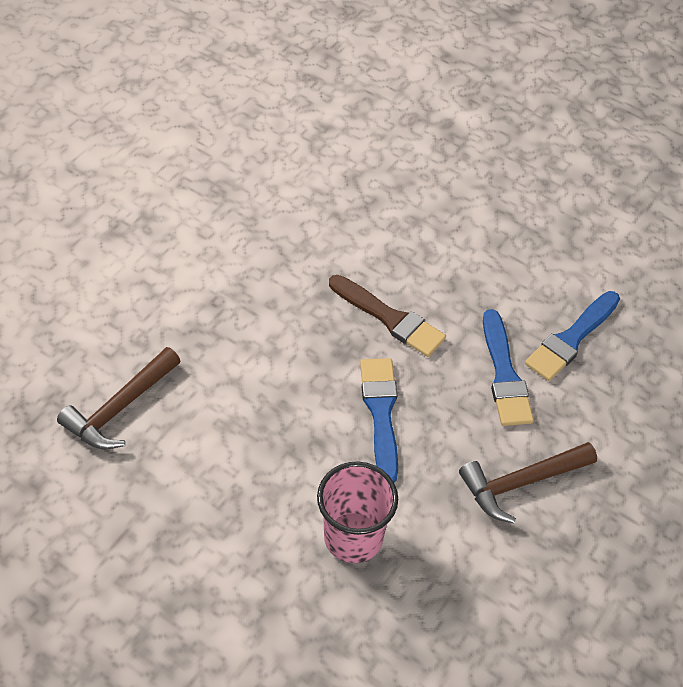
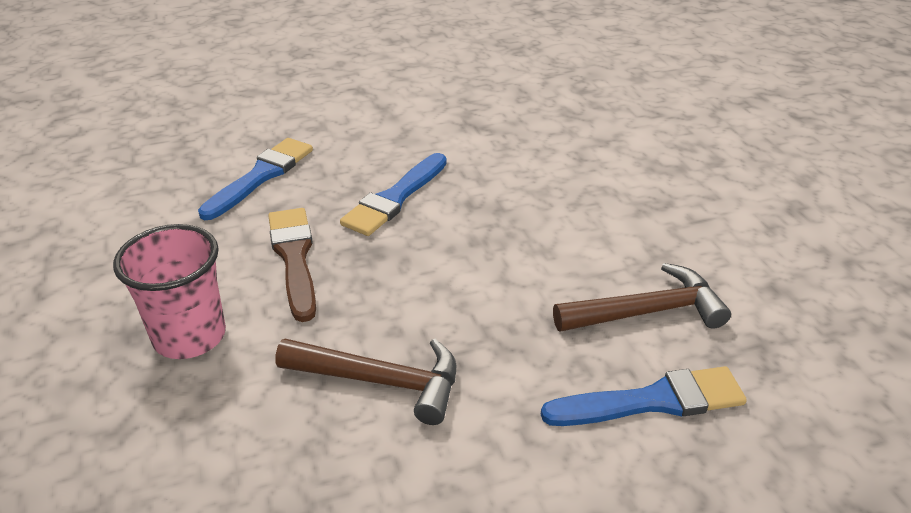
camera: 140 degrees left, 15 degrees down
pink cup [317,461,398,563] -> pink cup moved to [113,224,226,359]
brown hammer [459,442,597,523] -> brown hammer moved to [275,339,456,425]
blue brush [525,291,620,381] -> blue brush moved to [541,366,747,426]

